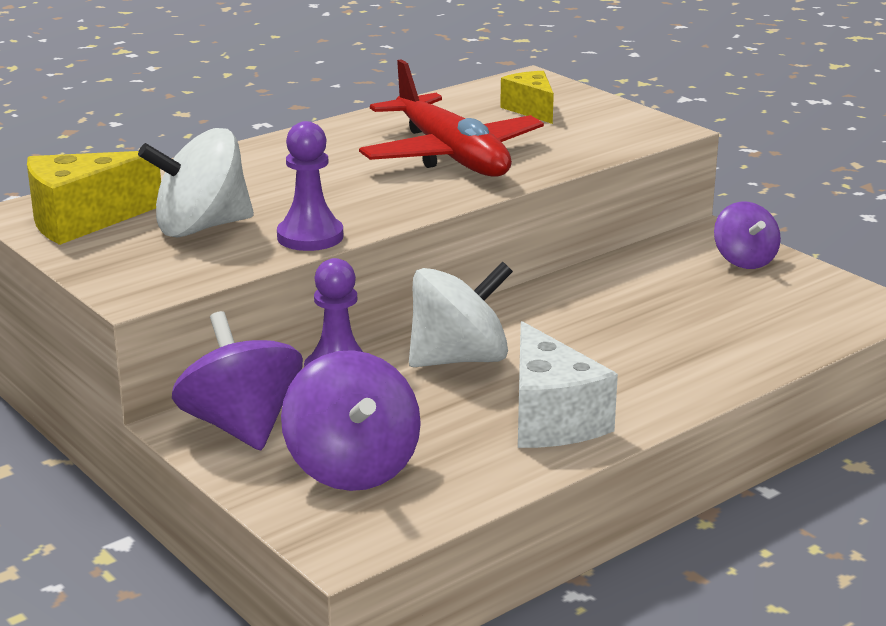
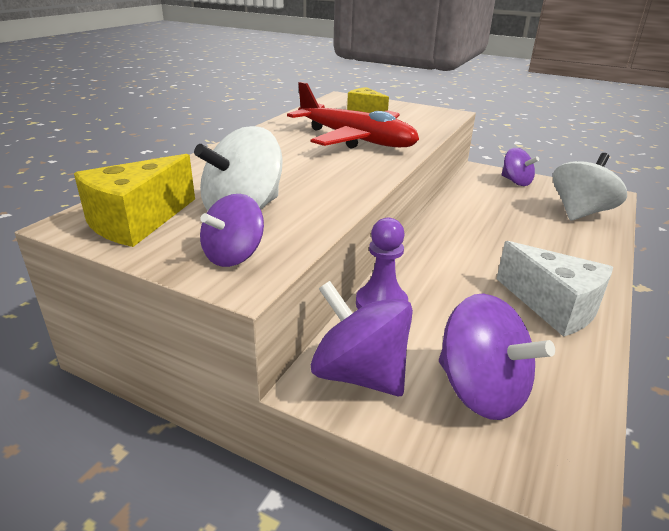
camera: 25 degrees left, 5 degrees up
purple pawn [277,121,343,251] -> none
white spinning top [409,261,513,367] -> white spinning top moved to [553,153,627,221]
none -> purple spinning top [200,194,264,267]

